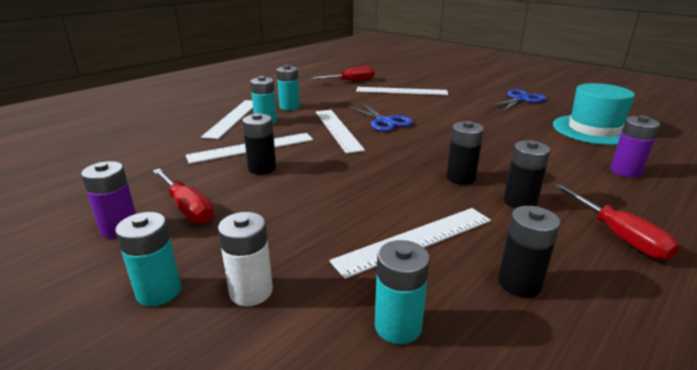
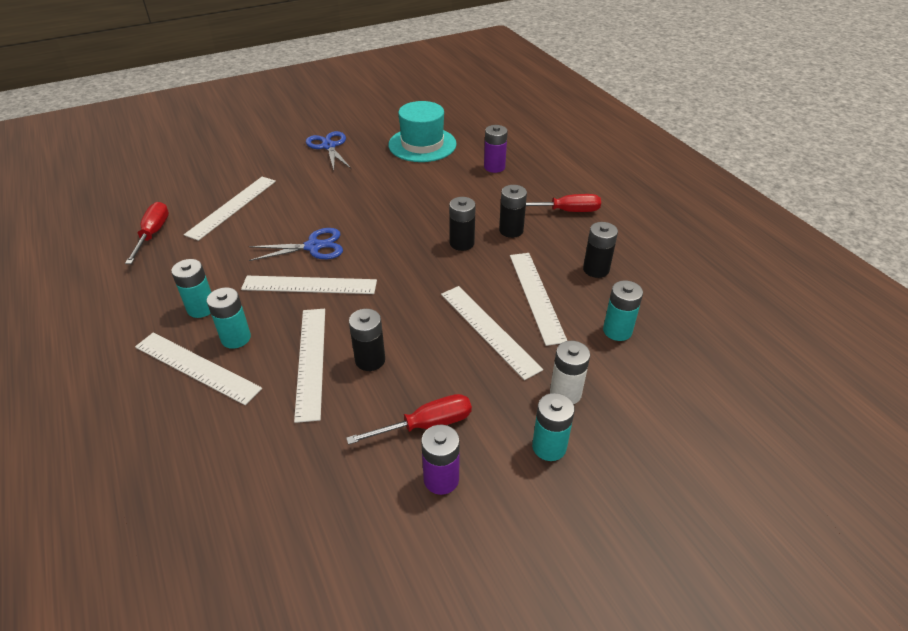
camera: 70 degrees left, 15 degrees up
none -> white ruler [441,286,543,380]

